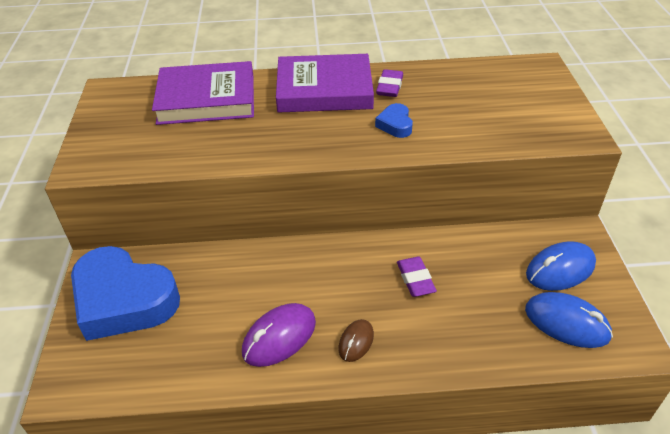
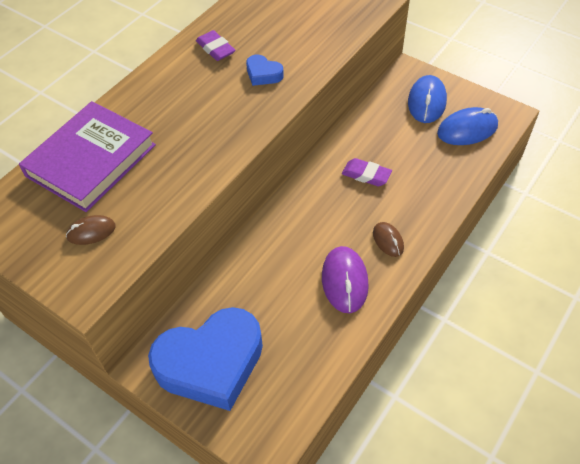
camera: 50 degrees left, 10 degrees up
purple book [276,54,374,113] -> none
none -> brown mouse [66,215,116,245]

